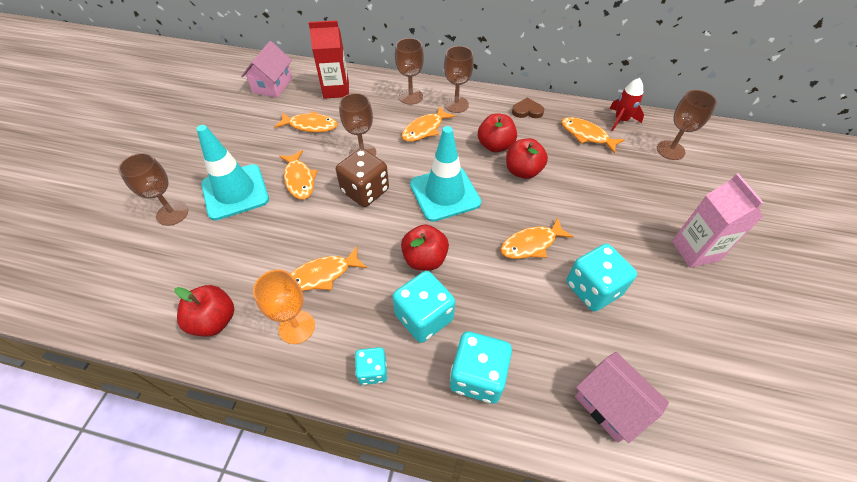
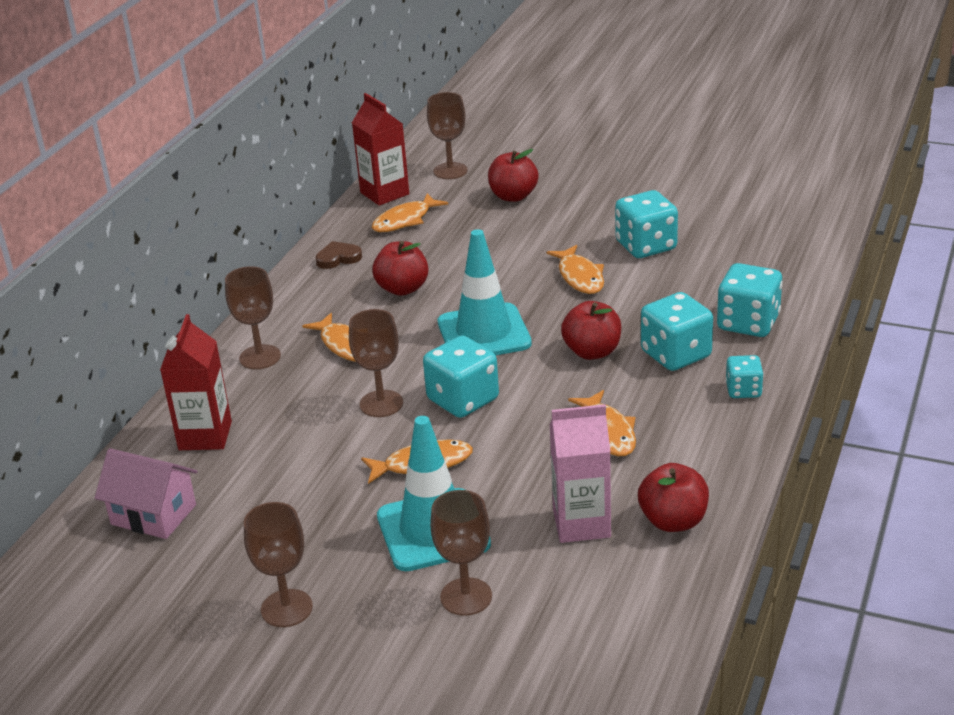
camera: 80 degrees left, 20 degrees down
orange goblet [253,270,315,344] -> none
orange fish [274,111,338,132] -> none
brown dice [336,148,389,207] -> turquoise dice [423,335,499,418]
brown goblet [444,46,474,113] -> brown goblet moved to [244,502,313,627]
red apple [506,138,548,179] -> red apple moved to [488,149,539,202]
brown heart [512,98,544,118] -> brown heart turned 60 degrees clockwise [315,241,362,269]
pink house [575,352,669,443] -> none
red rocket [609,78,644,131] -> red carton [352,93,409,206]
pink carton [672,173,764,268] -> pink carton moved to [550,404,611,543]

